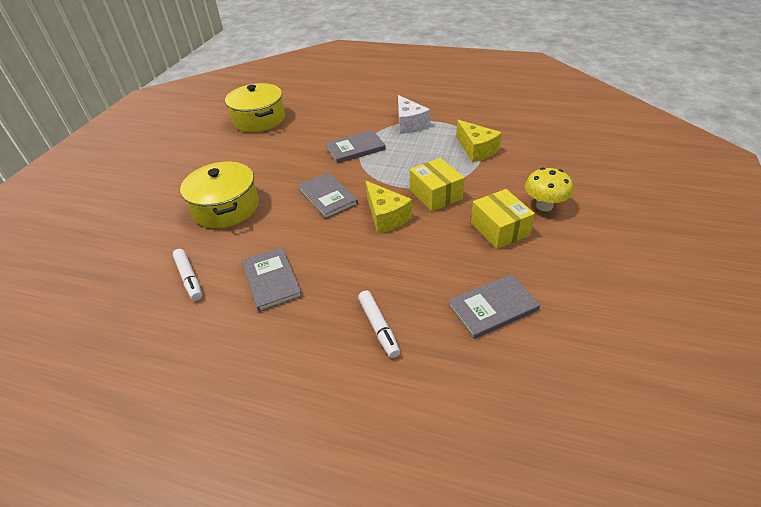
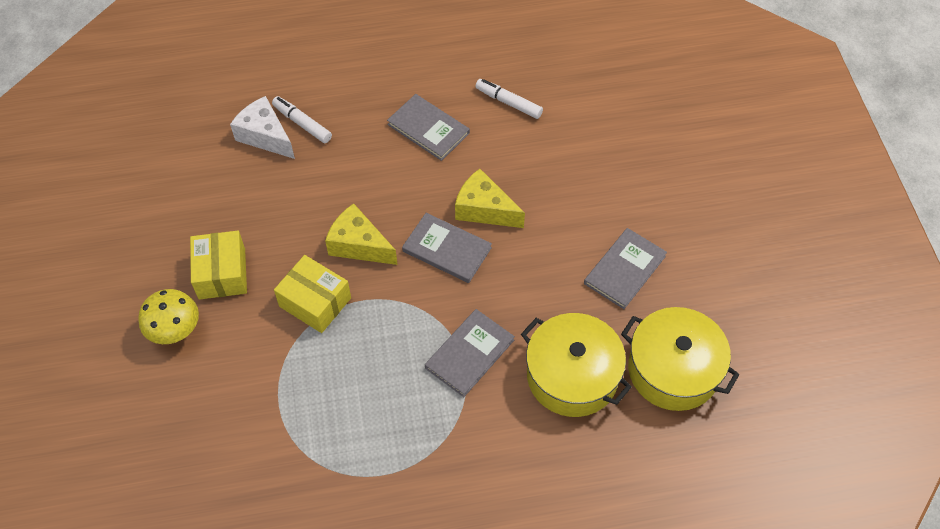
camera: 150 degrees right, 15 degrees up
yellow pot [180,162,259,229] -> yellow pot moved to [521,313,632,417]
white cheese [398,95,430,134] -> white cheese moved to [230,96,295,159]
grey book [448,274,540,339] -> grey book moved to [584,228,667,309]
yellow cheese [456,120,502,162] -> yellow cheese moved to [455,169,525,228]
yellow box [471,189,535,249] -> yellow box turned 45 degrees clockwise [190,231,247,300]

